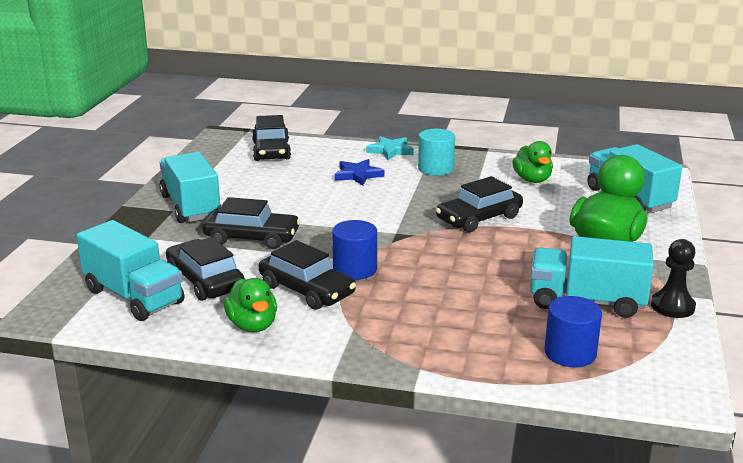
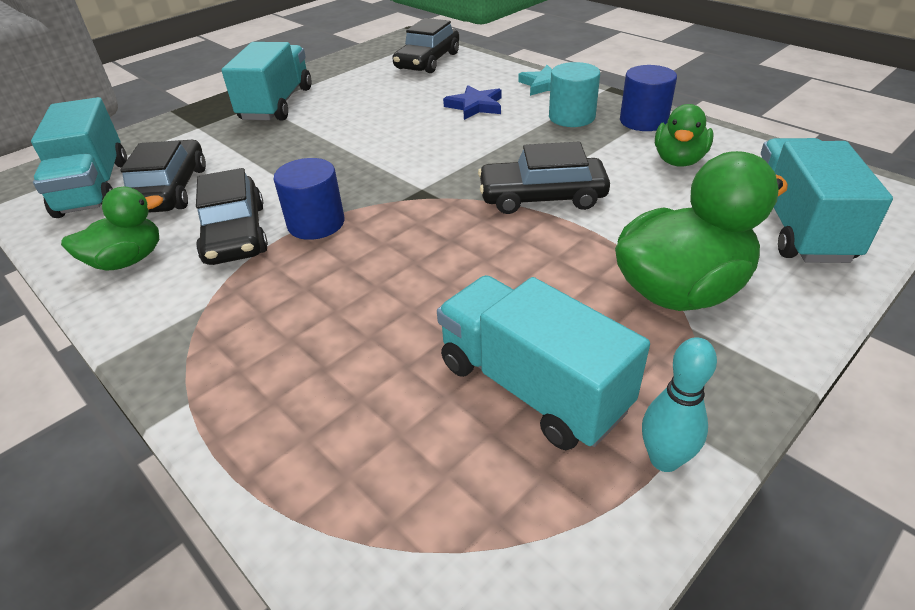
camera: 35 degrees right, 15 degrees up
black car [202,197,301,249] -> none
green duck [224,278,277,332] -> green duck turned 135 degrees counterclockwise [61,187,163,271]
blue cylinder [544,296,602,367] -> blue cylinder moved to [620,65,677,131]
black pawn [651,239,696,318] -> turquoise bowling pin [642,337,717,472]

